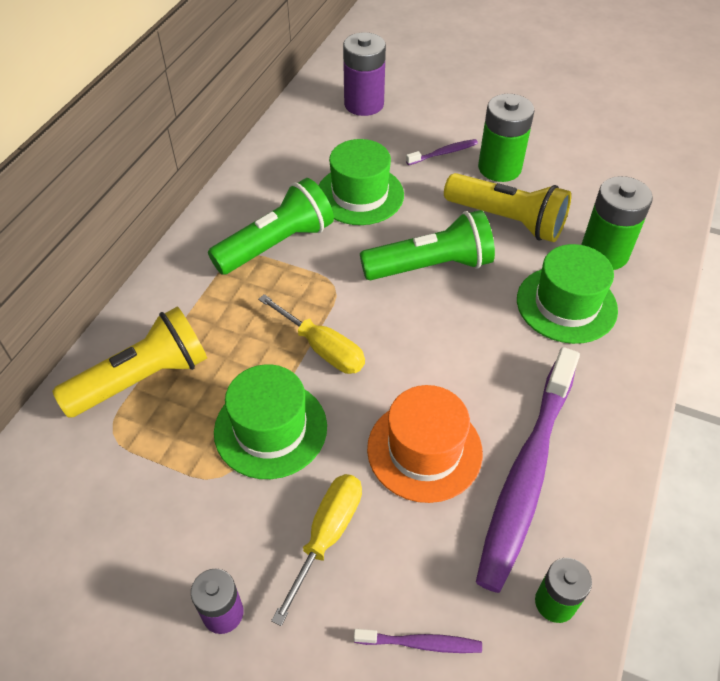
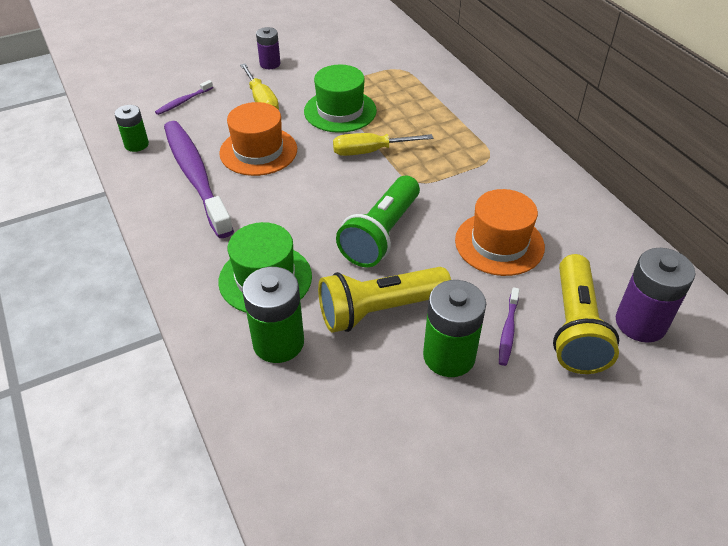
camera: 130 degrees right, 5 degrees down
yellow flashlight [52,306,207,418] -> yellow flashlight moved to [553,254,619,374]
green flashlight [208,178,334,275] -> none
green hat [318,139,404,225] -> orange hat [455,189,545,276]

